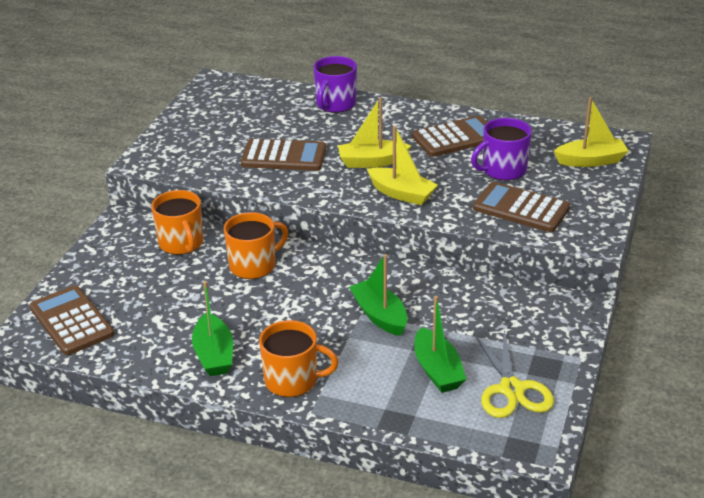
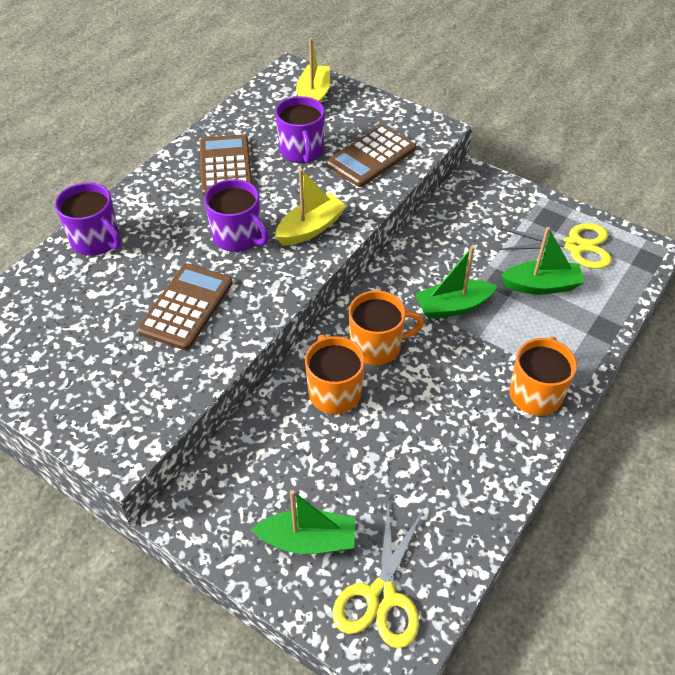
camera: 75 degrees left, 15 degrees up
brown calculator [30,285,114,355] -> yellow scissors [333,505,423,649]
orange mug [151,190,203,255] -> orange mug moved to [349,290,424,365]
green boat [192,281,233,376] -> green boat moved to [252,490,355,554]
yellow boat [338,97,411,168] -> purple mug [204,179,269,252]

